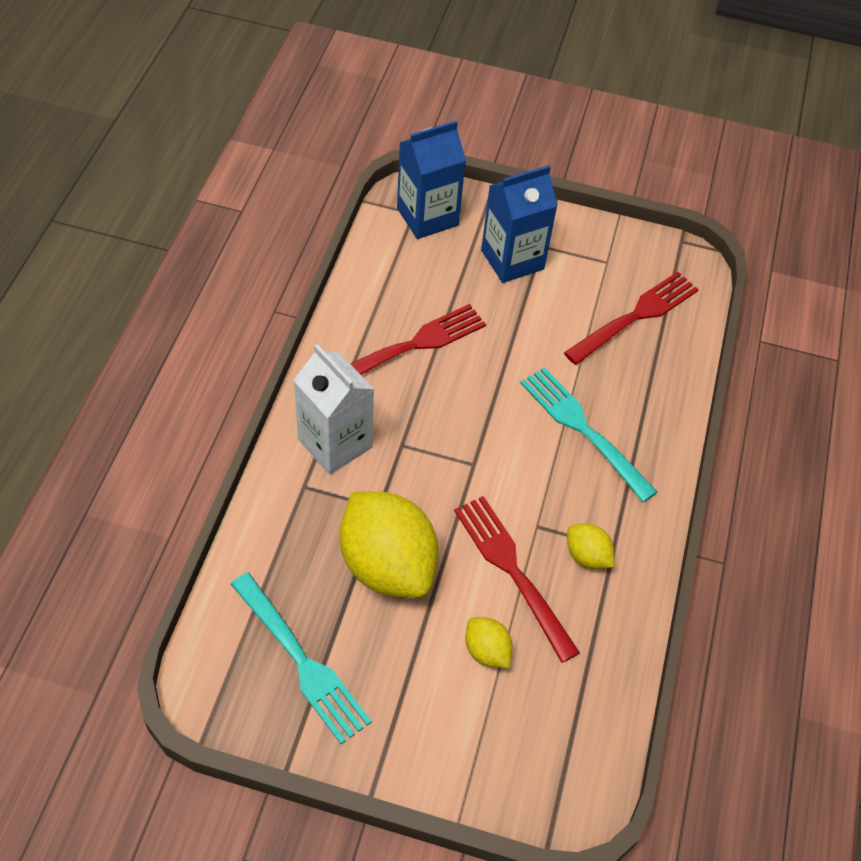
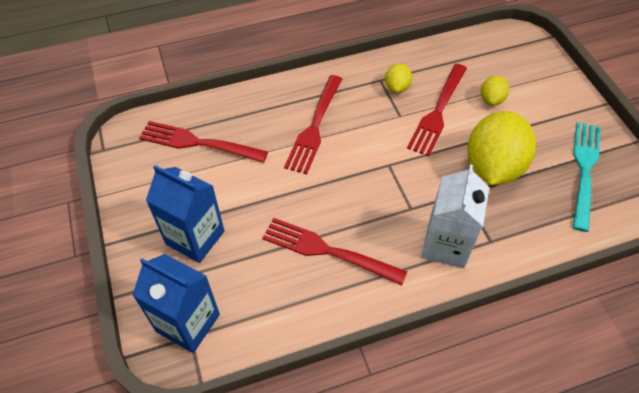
camera: 120 degrees left, 0 degrees up
turquoise fork [520,367,657,502] -> red fork [284,75,342,174]

